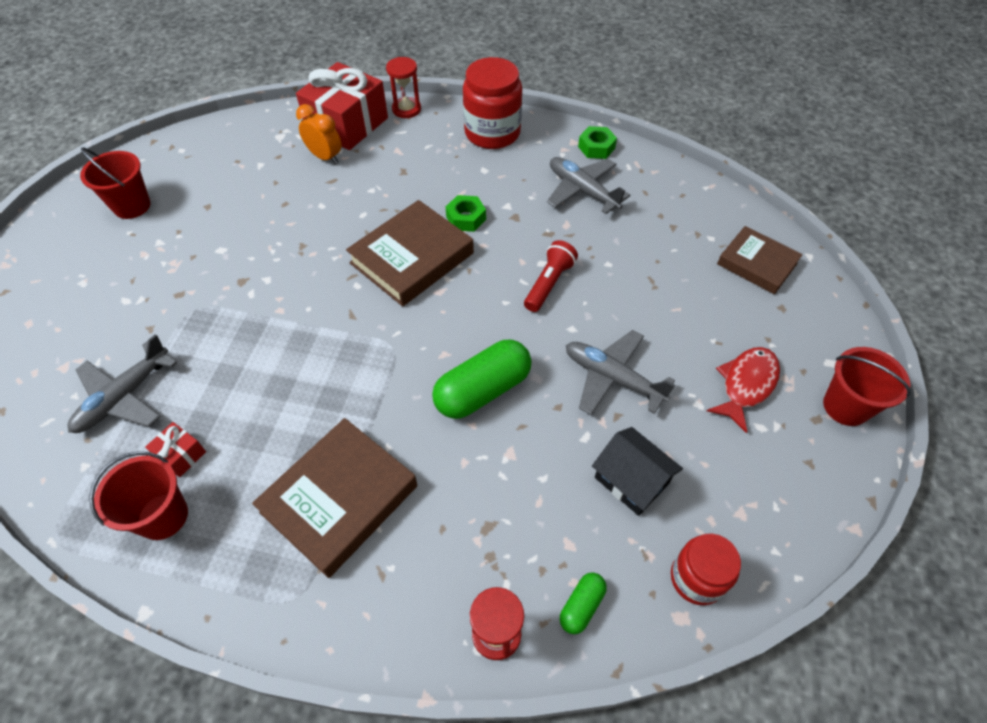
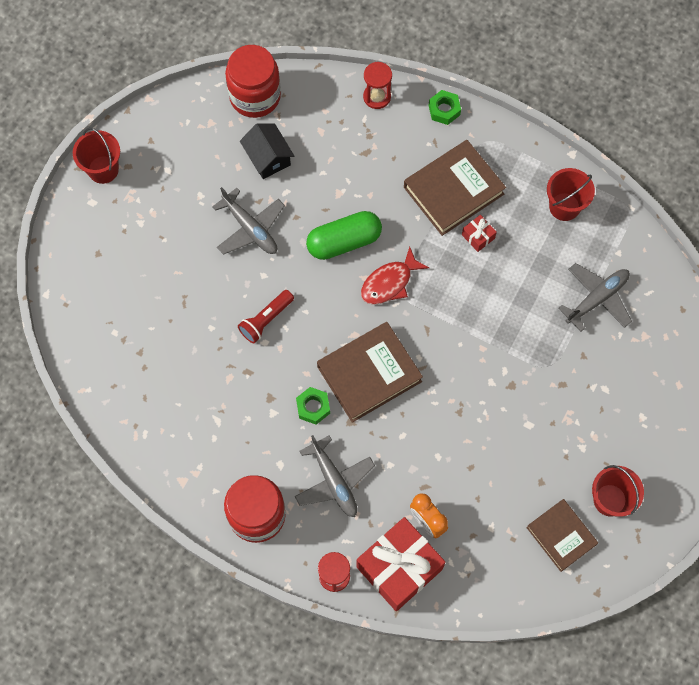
camera: 165 degrees left, 15 degrees up
red gift [145,422,206,477] -> red gift moved to [462,215,497,252]
grey plane [547,157,630,214] -> grey plane moved to [295,435,375,517]
green capsule [560,572,607,634] -> none
green nut [578,126,617,159] -> green nut moved to [429,90,461,125]
red jar [671,534,741,605] -> red jar [225,45,281,118], size x1.61
red fish [707,347,780,433] -> red fish moved to [361,247,429,305]
brown book [717,226,803,294] -> brown book moved to [526,499,598,572]

